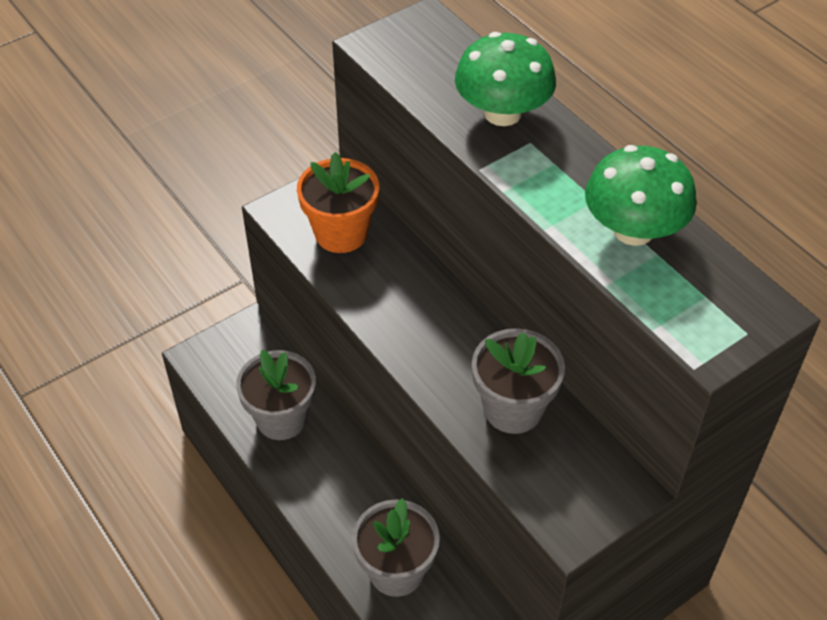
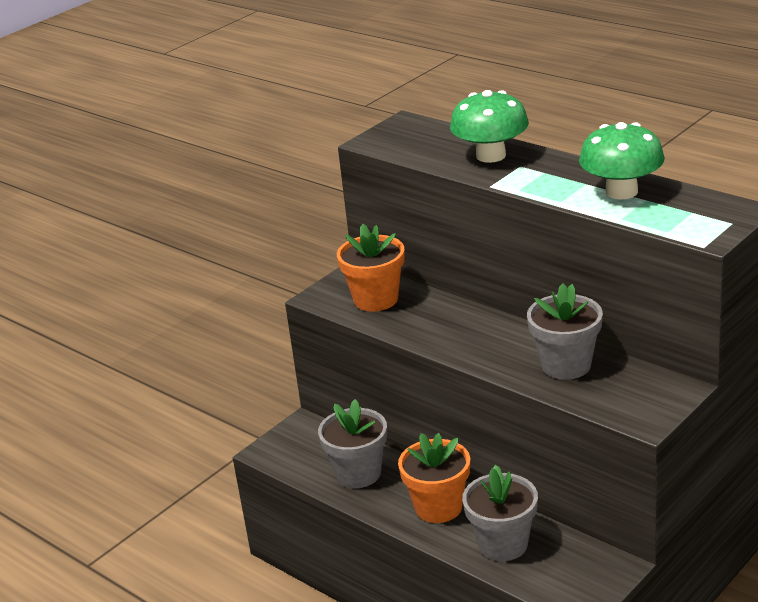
camera: 10 degrees left, 20 degrees down
none -> orange flower pot [398,433,470,523]

